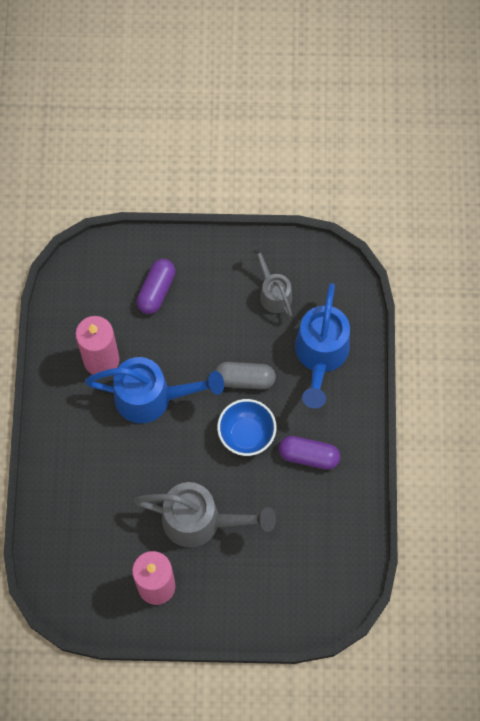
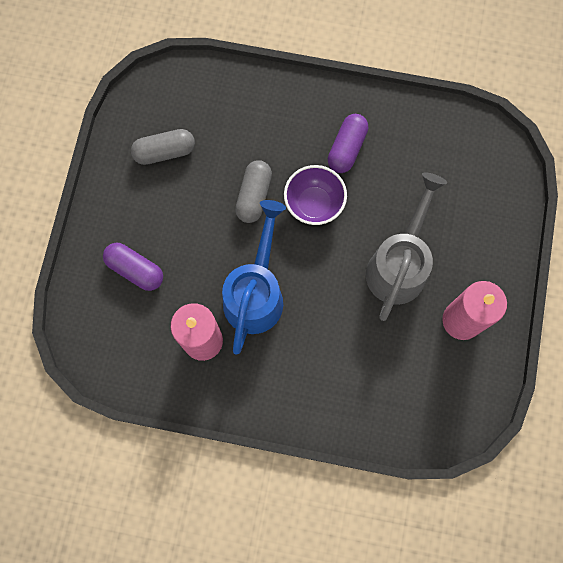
camera: 80 degrees left, 5 degrees up
blue bowl [217,399,276,456] -> purple bowl [284,165,347,225]
grey watering can [250,244,292,317] -> grey capsule [131,129,195,165]
blue watering can [295,283,350,408] -> none

